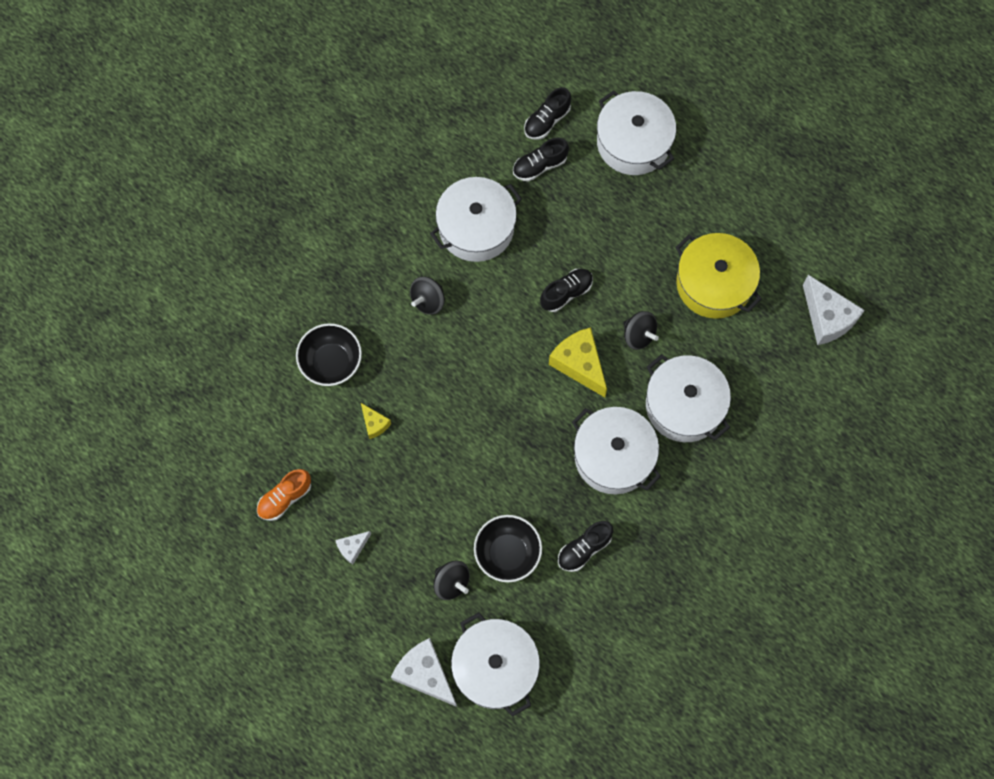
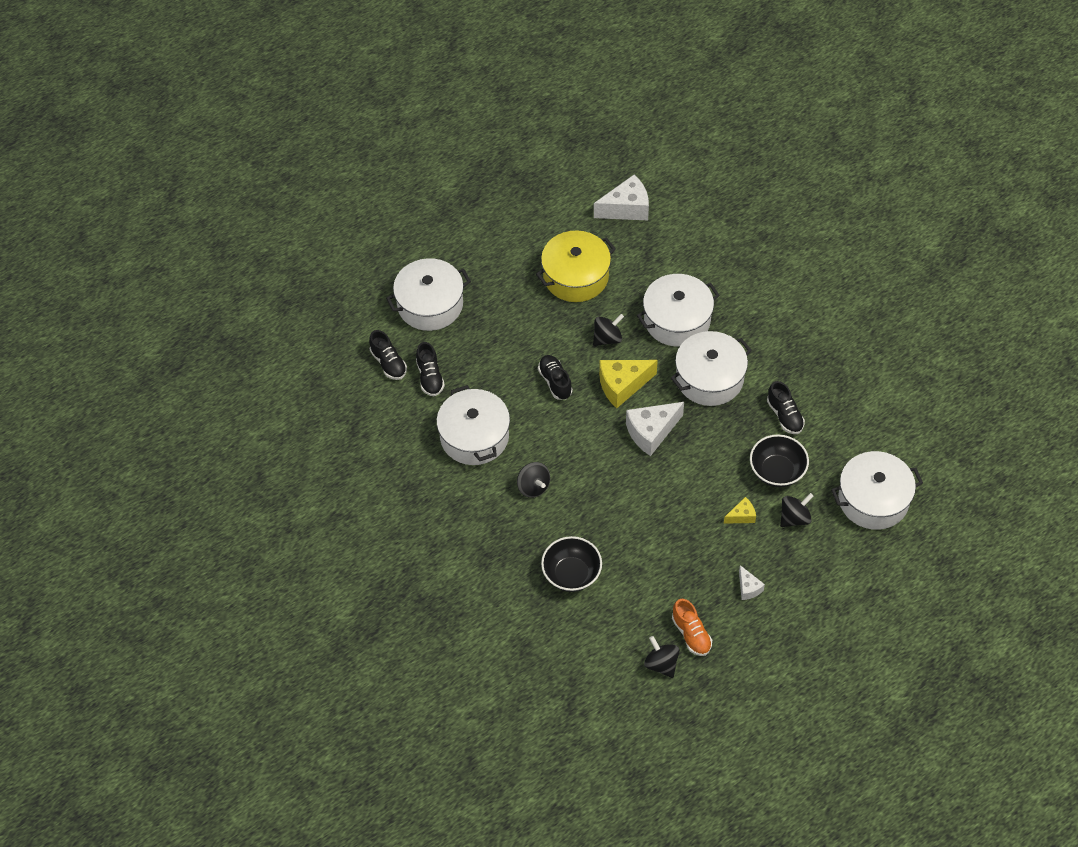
camera: 75 degrees left, 15 degrees down
yellow cheese [361,403,391,439] -> yellow cheese moved to [724,497,756,524]
white cheese [391,638,457,707] -> white cheese moved to [626,402,684,456]
none -> black spinning top [644,636,680,678]

